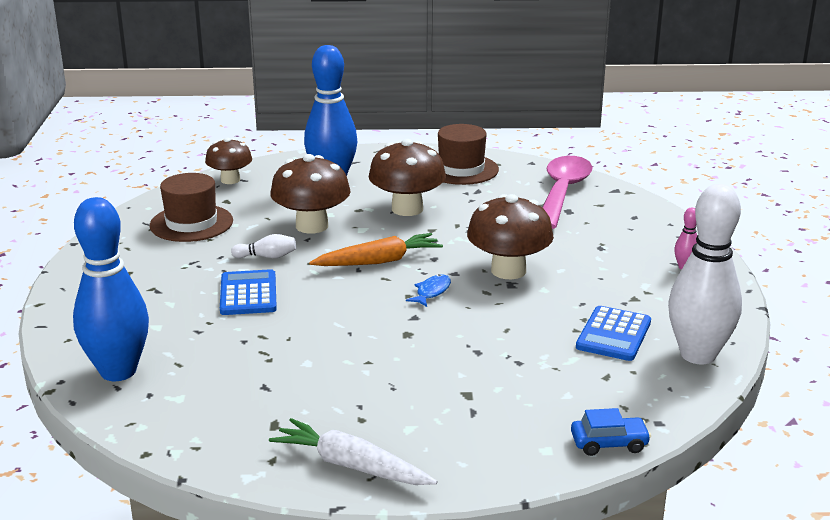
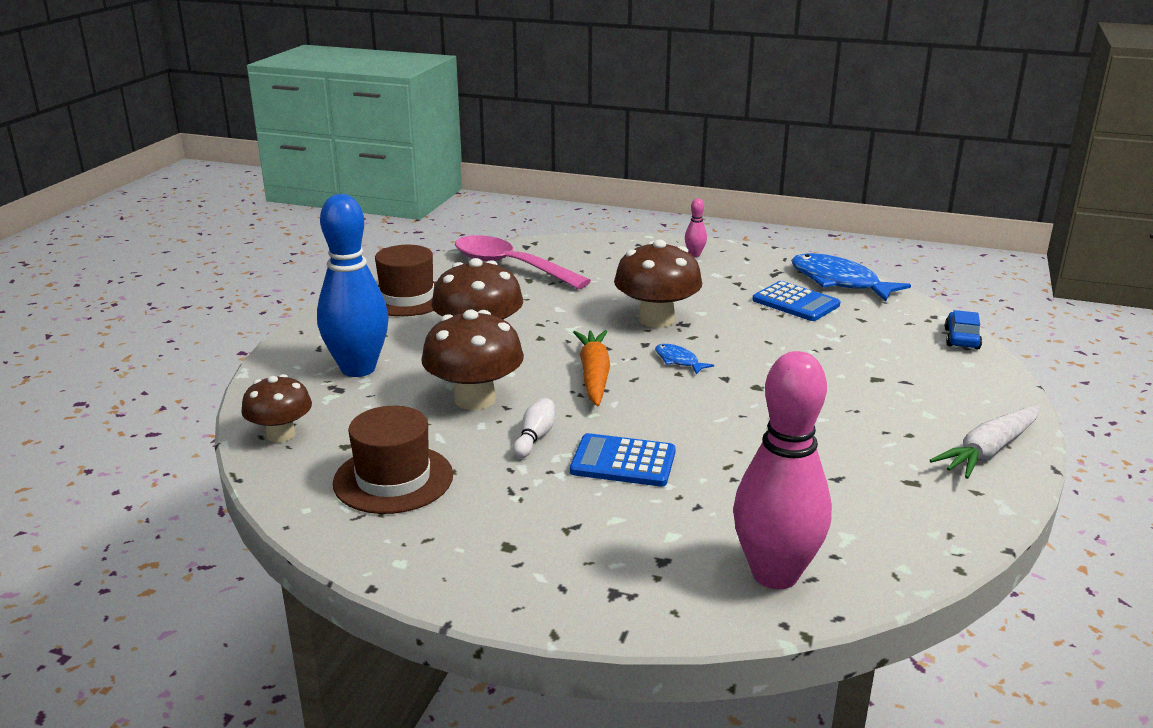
camera: 70 degrees left, 0 degrees up
blue bowling pin [73,197,149,381] -> pink bowling pin [733,351,832,589]
white bowling pin [668,184,742,364] -> blue fish [791,253,911,301]

